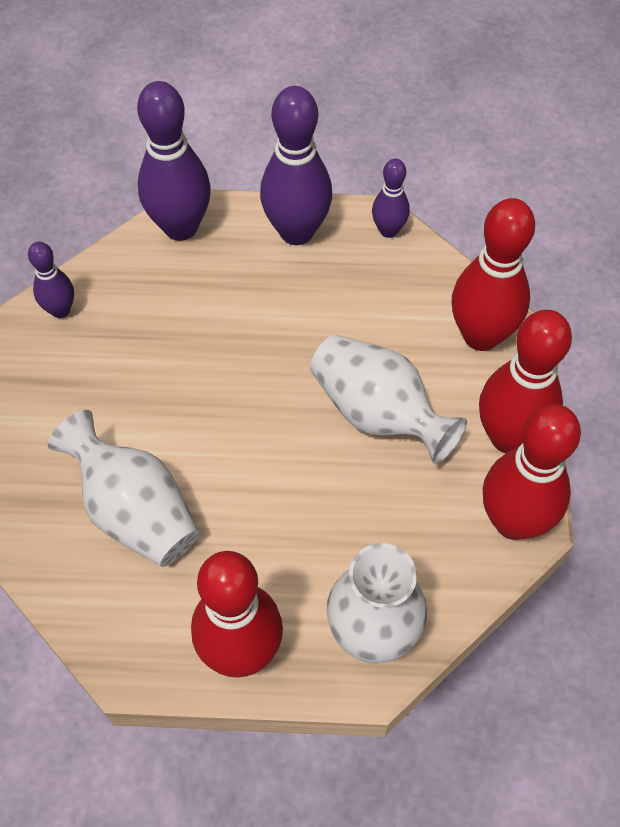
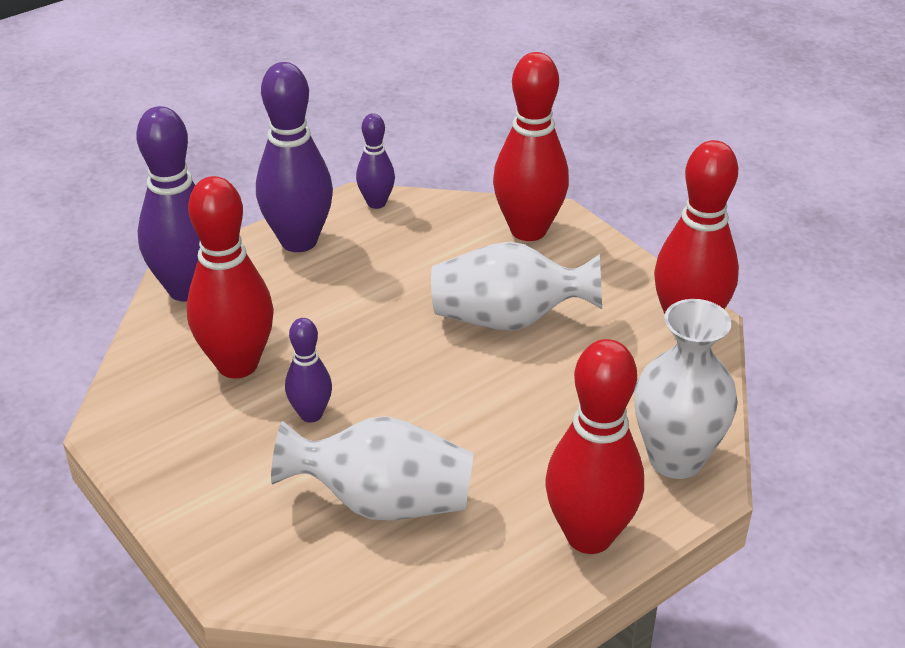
camera: 40 degrees left, 20 degrees down
purple bowling pin [28,242,74,318] -> purple bowling pin moved to [285,318,332,422]
red bowling pin [479,310,572,453] -> red bowling pin moved to [186,176,274,378]

